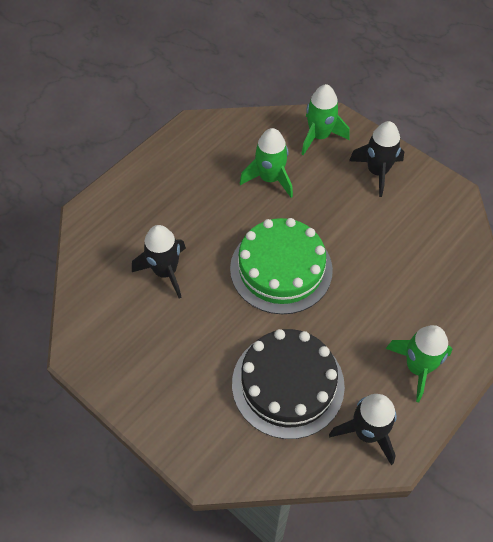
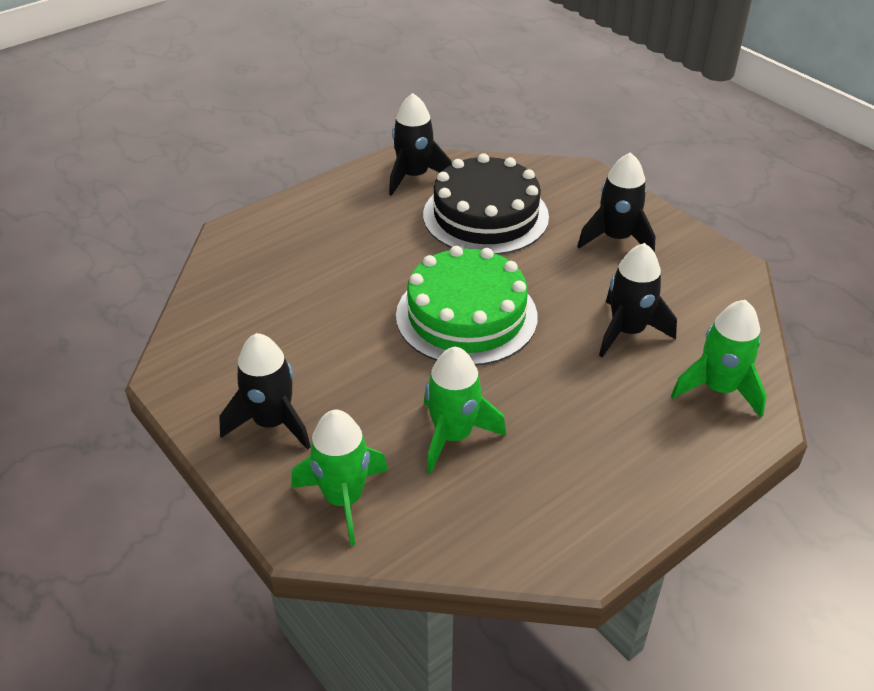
camera: 170 degrees left, 15 degrees down
green rocket [386,325,452,402] -> green rocket moved to [671,300,767,417]
none -> black rocket [577,152,656,253]

